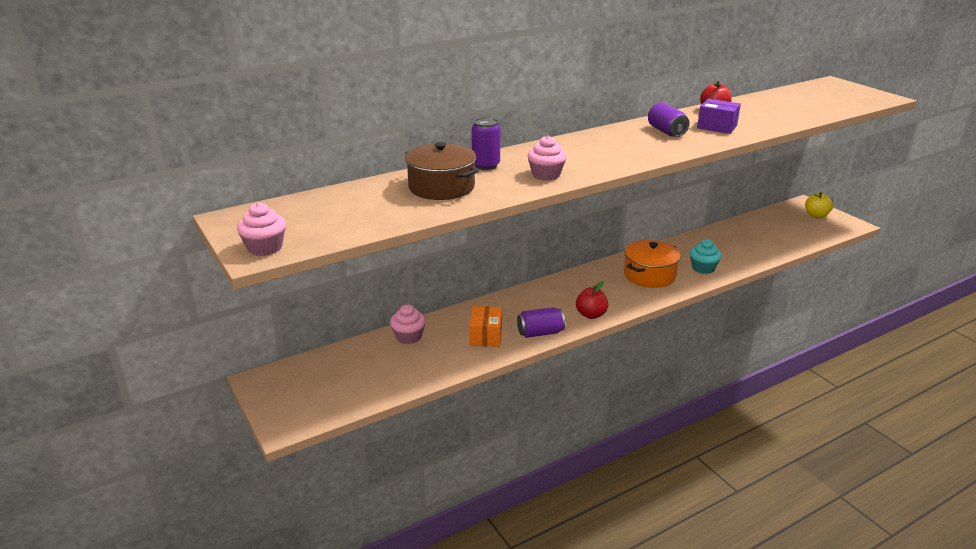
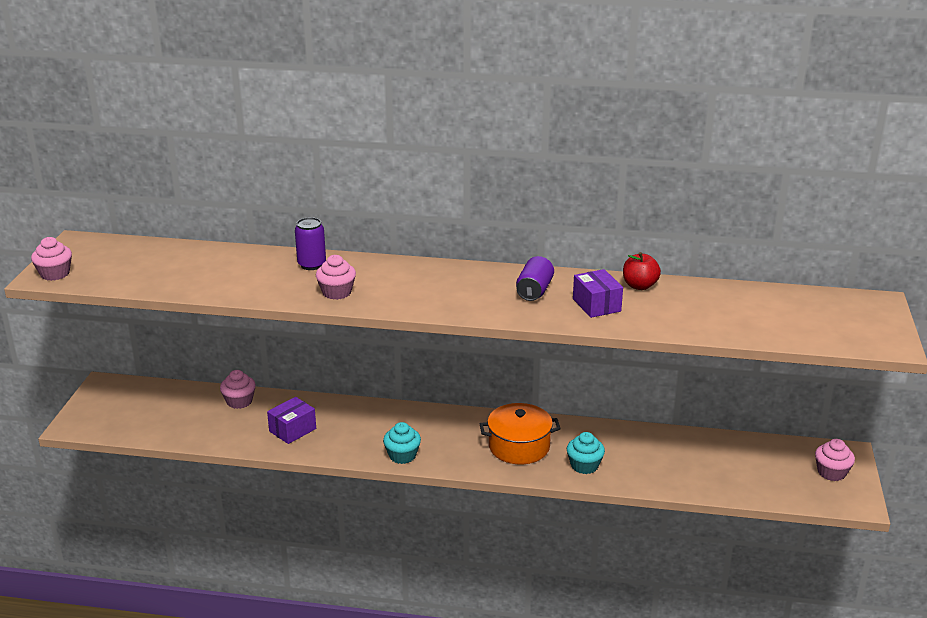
camera: 40 degrees right, 0 degrees up
brown pot [405,142,479,200] -> none
orange box [469,306,502,347] -> purple box [267,397,316,444]
purple can [517,307,565,338] -> none
red apple [576,281,608,319] -> turquoise cupcake [383,422,421,464]
yellow apple [805,192,833,218] -> pink cupcake [815,439,855,481]

